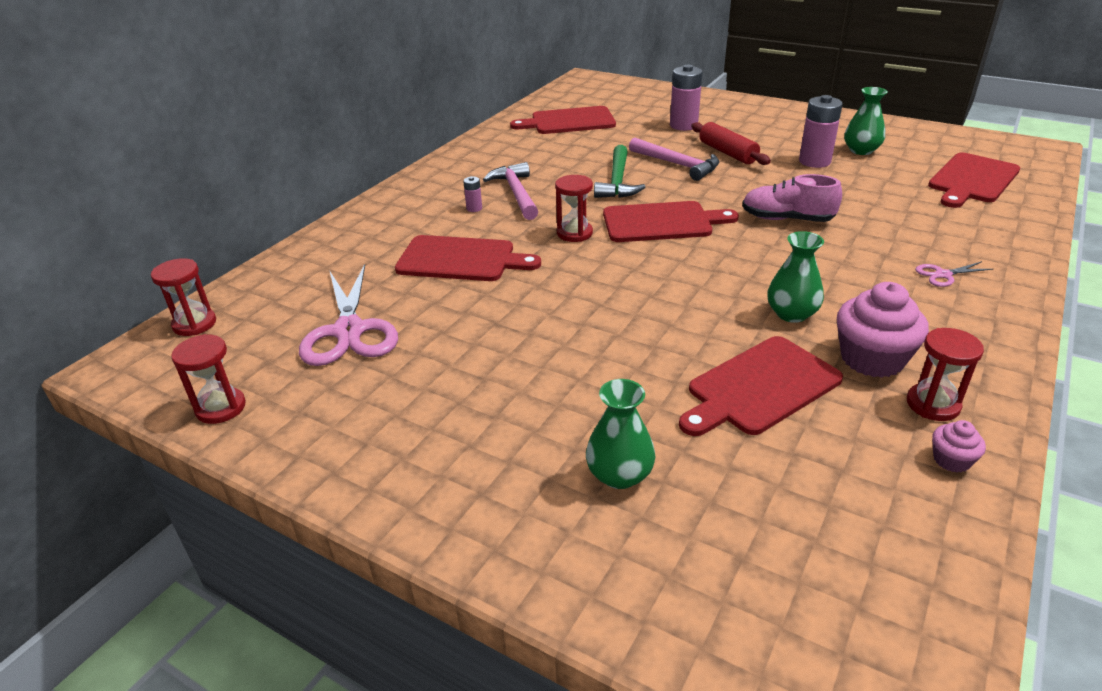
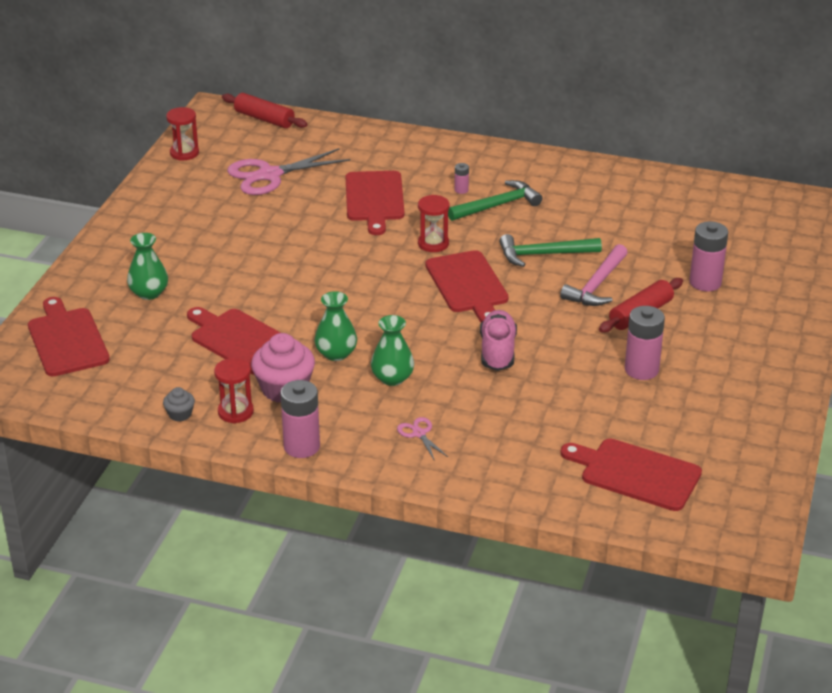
camera: 75 degrees right, 0 degrees up
red hourglass [151,258,216,336] -> red rolling pin [222,93,308,128]
pink hammer [483,162,538,220] -> green hammer [448,180,542,221]
red cutting board [510,106,616,134] -> red cutting board moved to [28,297,110,377]
green vase [844,87,888,155] -> green vase moved to [371,315,414,386]
pink cupcake [932,420,986,473] -> grey cupcake [163,387,195,422]
none -> pink battery [280,380,320,458]

